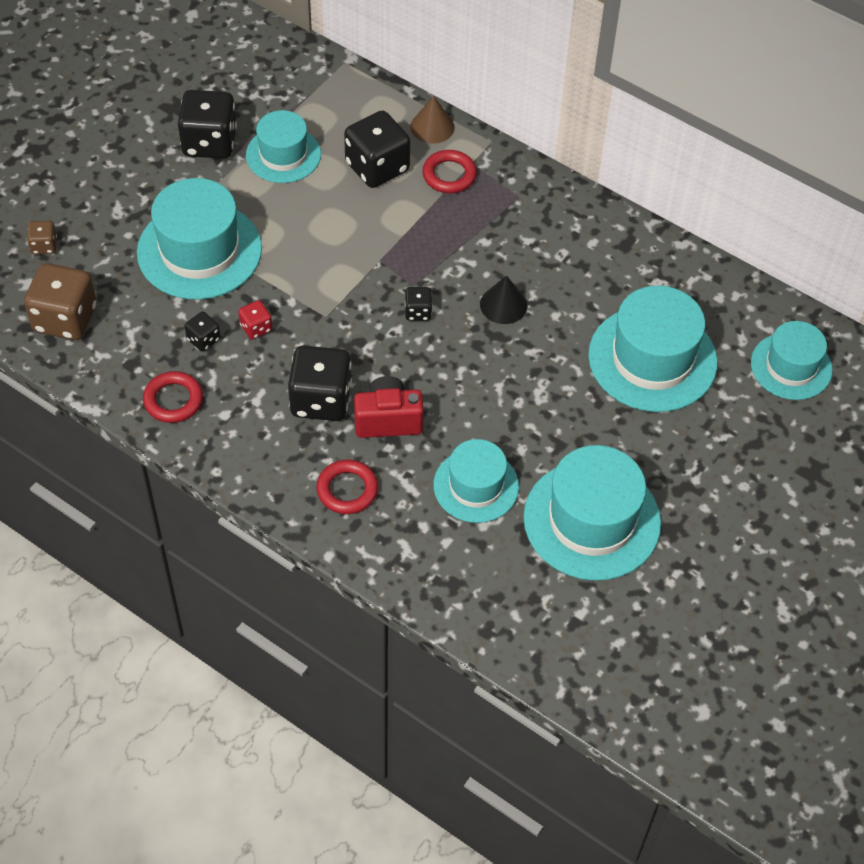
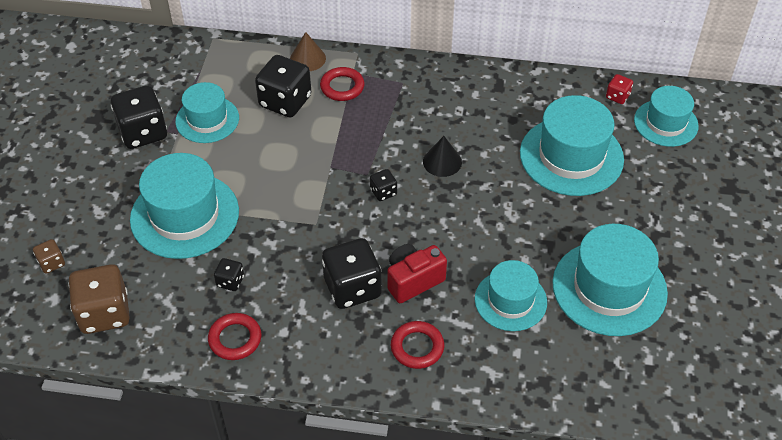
camera: 25 degrees left, 5 degrees down
red dice [238,300,272,339] -> red dice moved to [606,74,633,104]

